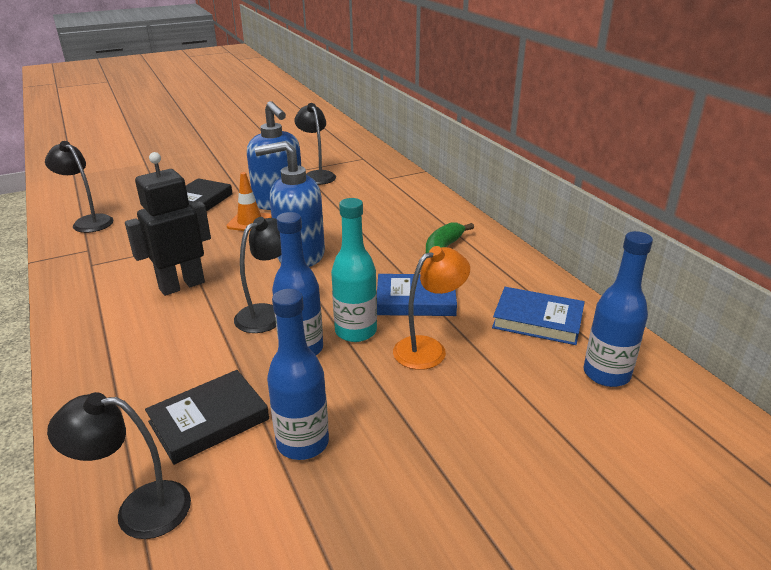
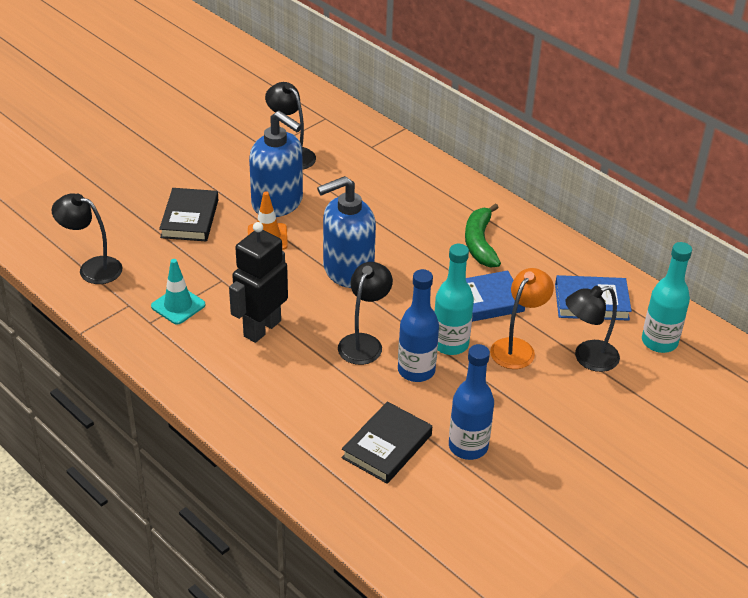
camera: 20 degrees left, 10 degrees up
black lamp [47,392,191,539] -> black lamp moved to [565,286,620,372]
blue bottle [584,231,653,387] -> turquoise bottle [642,242,692,353]
none -> turquoise traffic cone [151,259,205,325]

